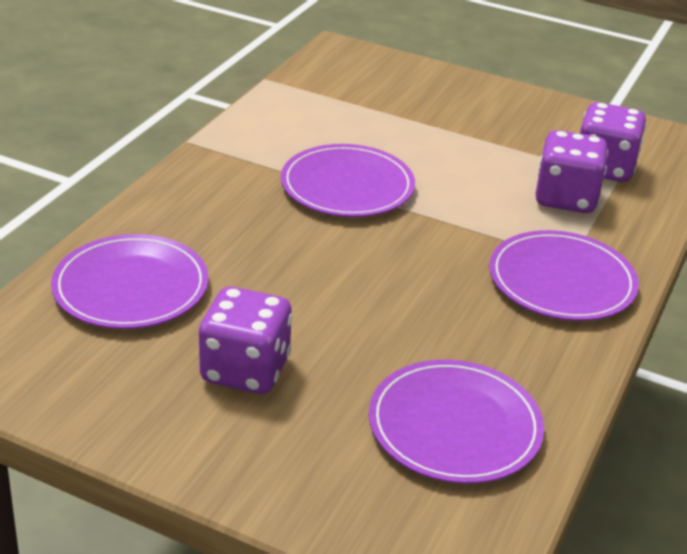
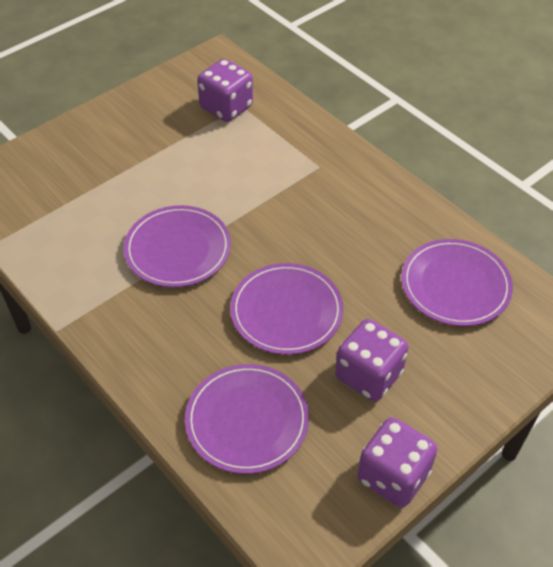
camera: 65 degrees left, 15 degrees up
purple plate [489,230,639,321] -> purple plate moved to [230,263,344,355]
purple dice [535,130,608,213] -> purple dice moved to [357,417,437,507]

